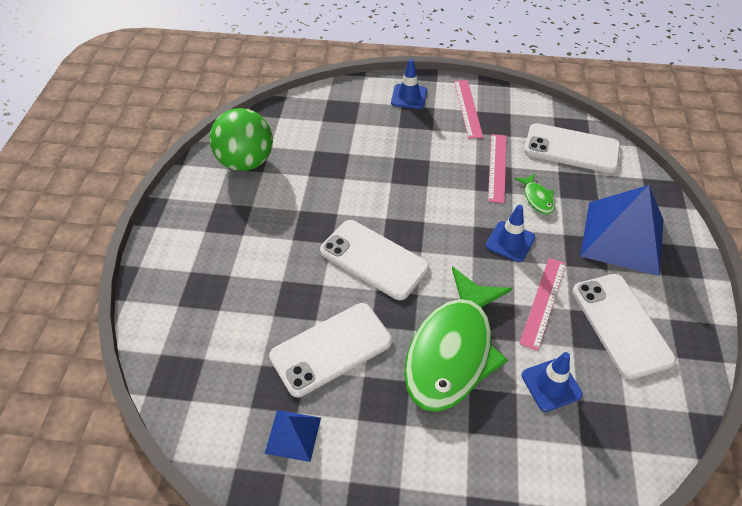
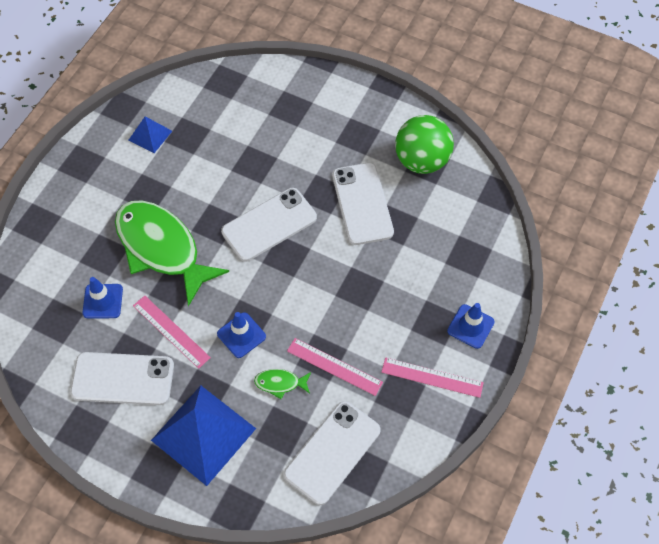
camera: 110 degrees right, 10 degrees up
white phone [269,303,392,397] -> white phone moved to [332,163,394,245]

